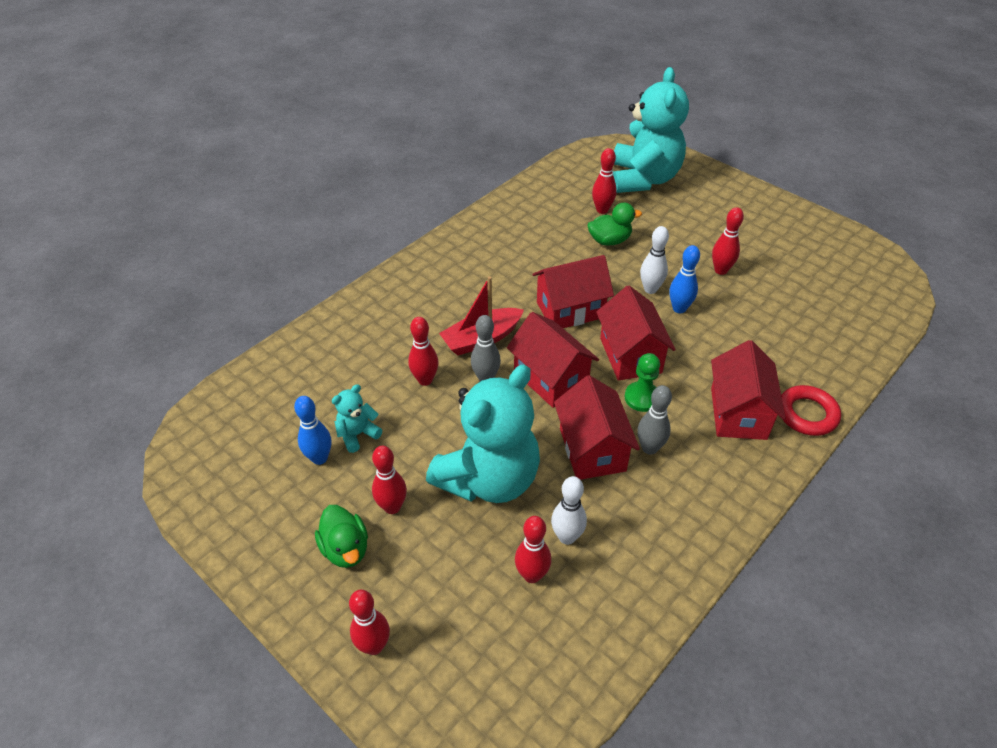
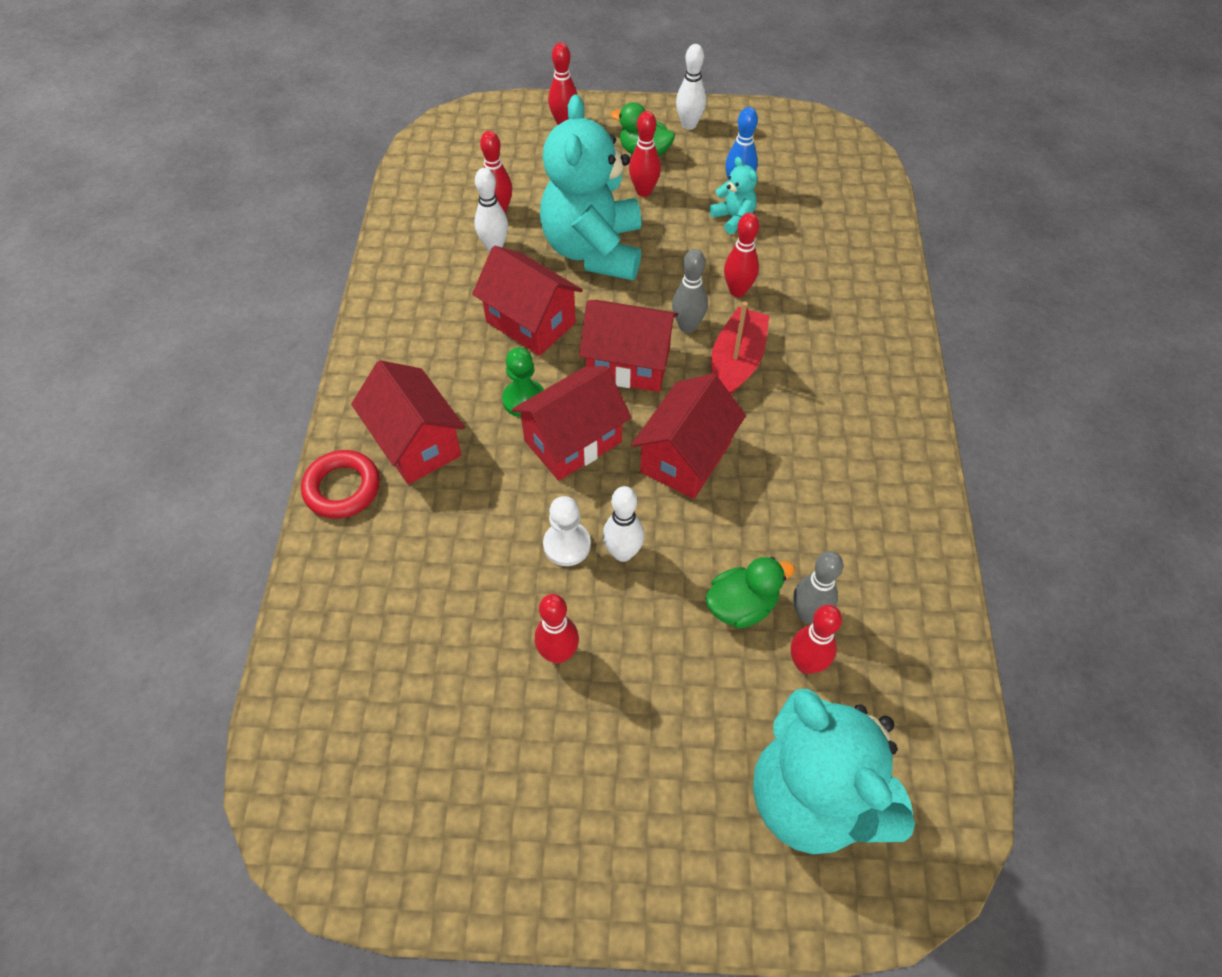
camera: 140 degrees right, 10 degrees up
turquoise teddy bear [332,384,382,453] -> turquoise teddy bear turned 45 degrees counterclockwise [709,157,757,234]
green duck [587,202,642,246] -> green duck turned 150 degrees counterclockwise [705,557,795,628]
red house [596,286,676,381] -> red house turned 75 degrees counterclockwise [512,366,632,481]
grey bowling pin [637,385,672,455] -> grey bowling pin moved to [793,551,843,623]
blue bowling pin [669,245,700,313] -> white pawn [543,496,591,566]
none -> white bowling pin [676,44,706,130]

